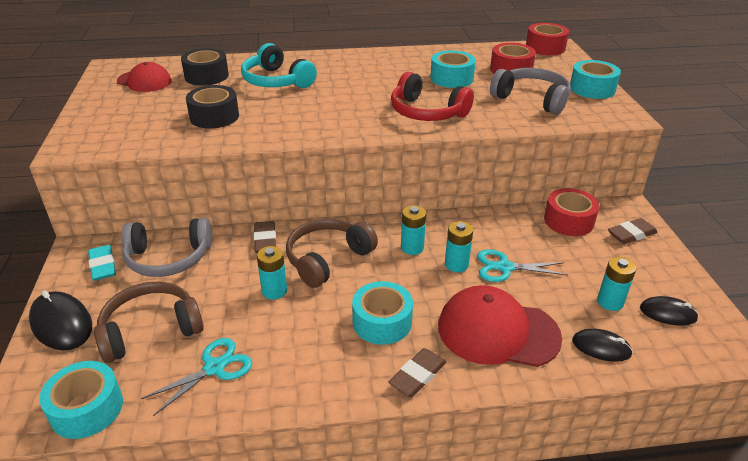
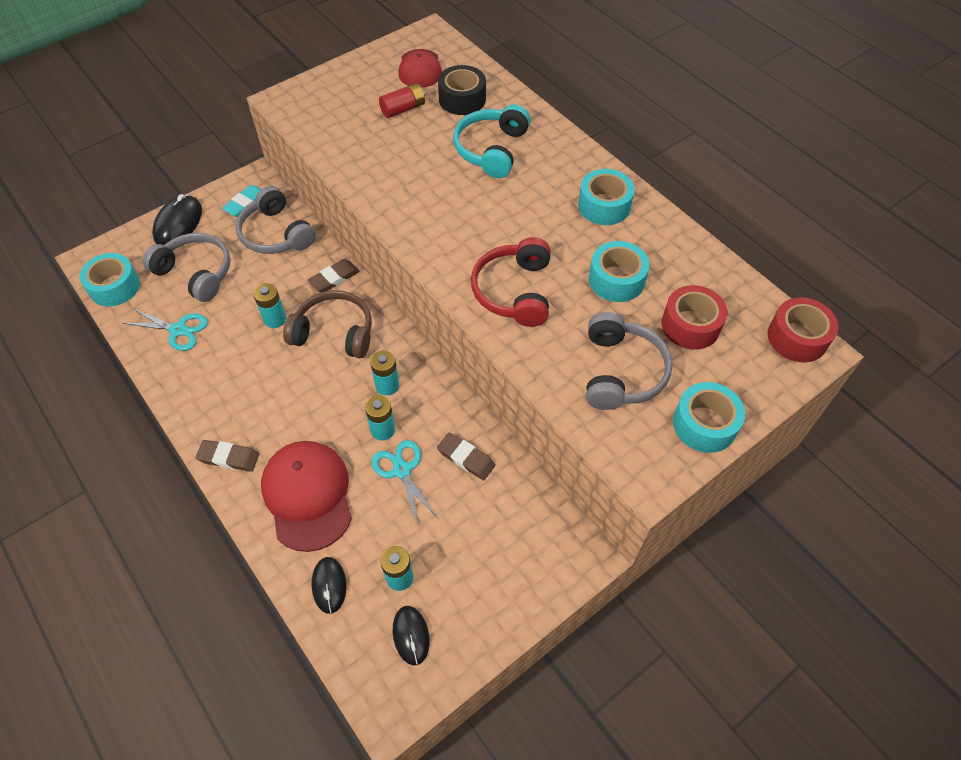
camera: 60 degrees right, 20 degrees up
brown headphones [94,281,204,363] -> grey headphones [143,233,231,302]
black tape [186,85,239,129] -> none
turquoise tape [352,281,413,345] -> turquoise tape moved to [578,169,635,225]
red tape [544,188,599,236] -> none
brown eraser [608,218,658,244] -> brown eraser moved to [437,433,495,480]
none -> red battery [379,83,425,118]

